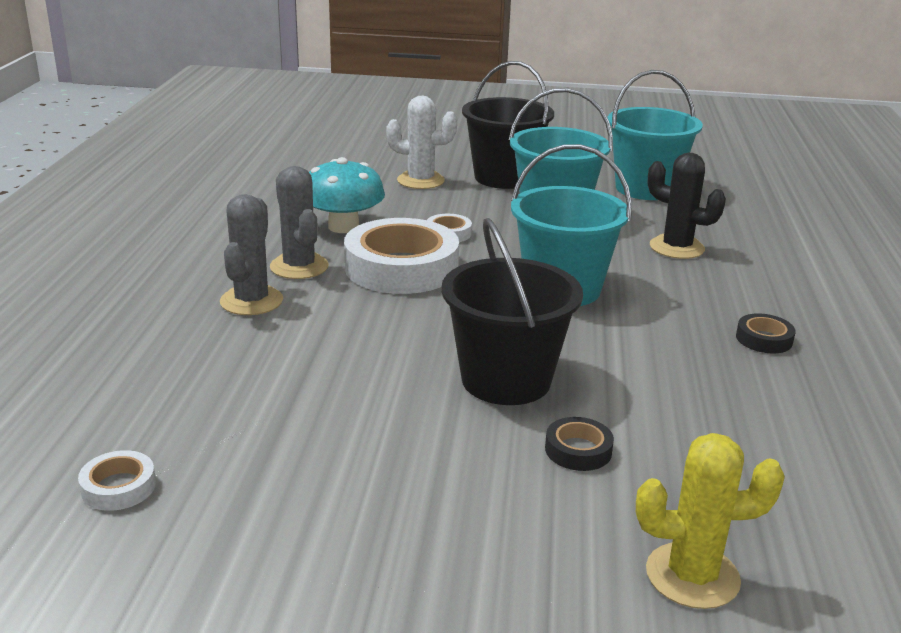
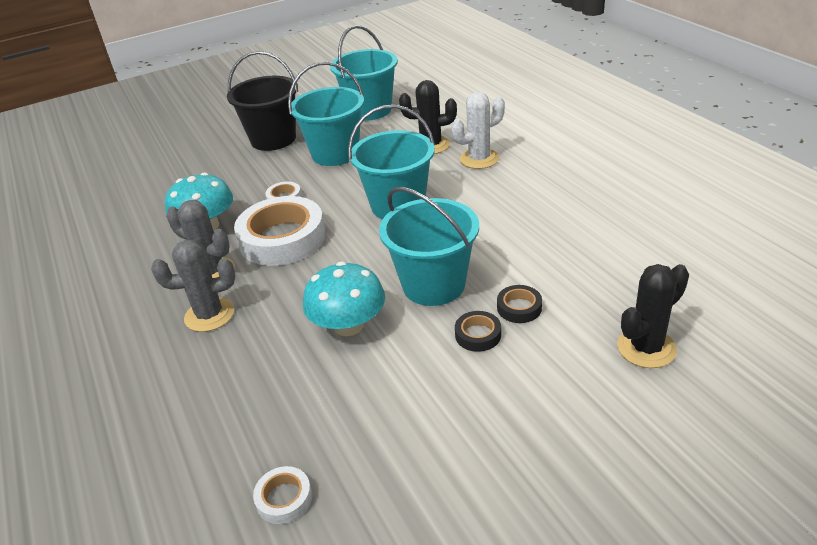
camera: 30 degrees left, 10 degrees up
grey cactus [220,194,283,315] -> grey cactus turned 75 degrees counterclockwise [151,240,235,332]
white cactus [386,96,457,189] -> white cactus moved to [451,92,505,169]
black bucket [441,218,583,405] -> turquoise bucket [379,187,479,306]
yellow cactus [636,433,785,609] -> black cactus [617,264,689,368]
black tape [736,313,796,354] -> black tape moved to [455,311,501,352]
none -> turquoise mushroom [303,262,385,336]

